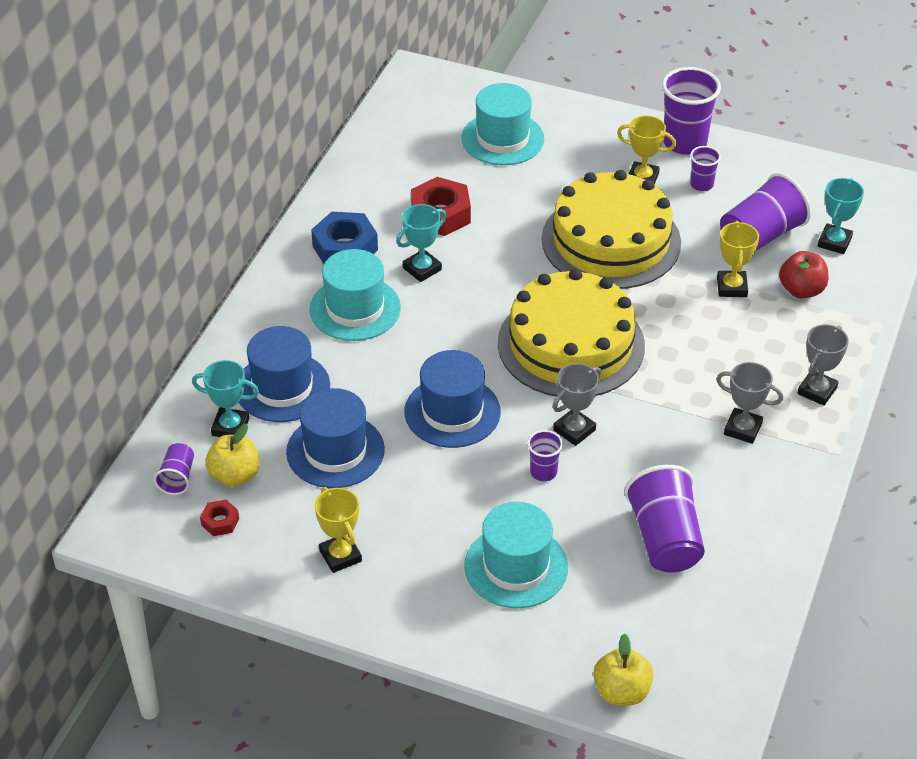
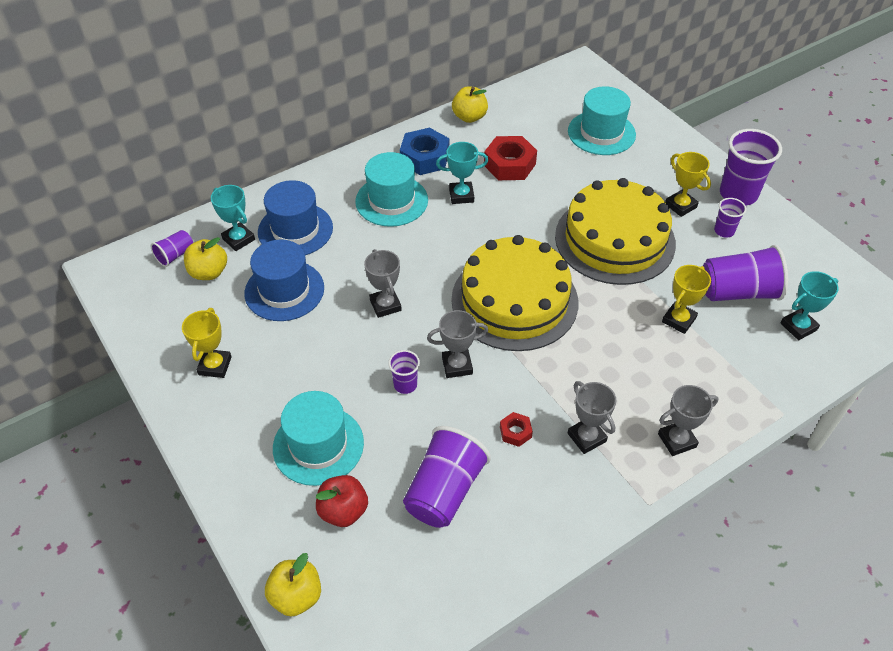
camera: 35 degrees right, 5 degrees up
red nut [200,500,239,536] -> red nut moved to [500,412,533,447]
blue hat [405,350,501,448] -> grey trophy [364,249,402,318]
red apple [779,251,828,298] -> red apple moved to [316,475,368,527]
none -> yellow apple [452,86,488,123]

